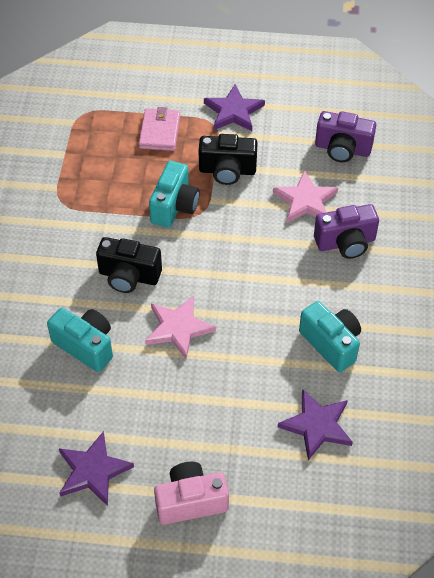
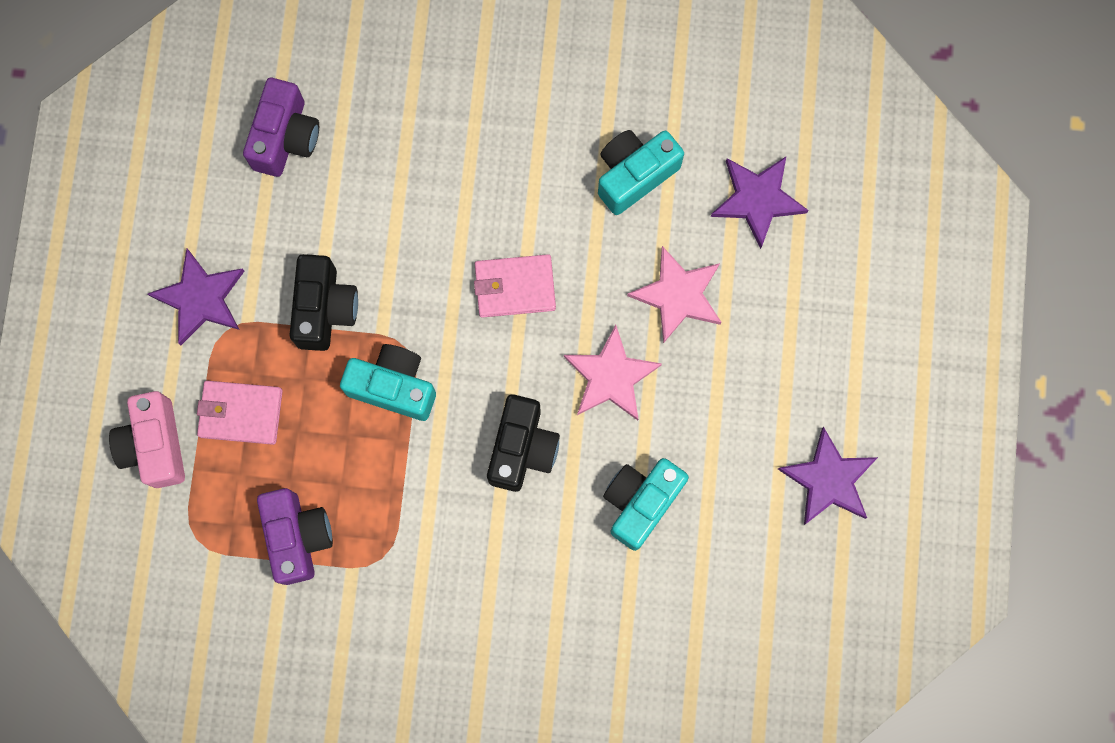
camera: 90 degrees left, 25 degrees up
pink camera [154,462,229,525] -> pink camera moved to [109,391,185,488]
pink star [273,170,338,223] -> pink star moved to [627,246,722,344]
purple camera [314,204,379,259] -> purple camera moved to [257,488,333,585]
none -> pink wallet [474,254,556,318]

